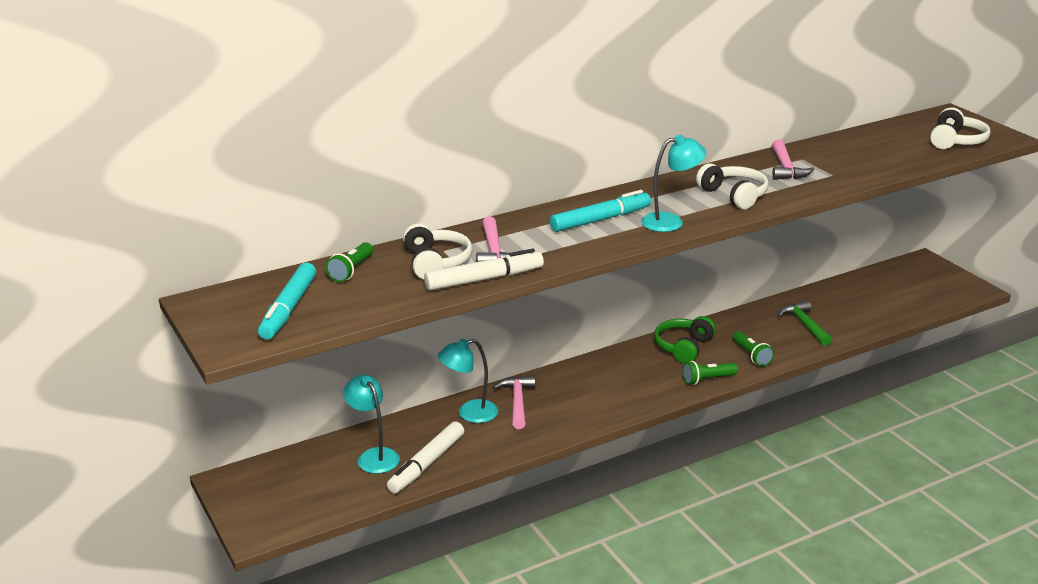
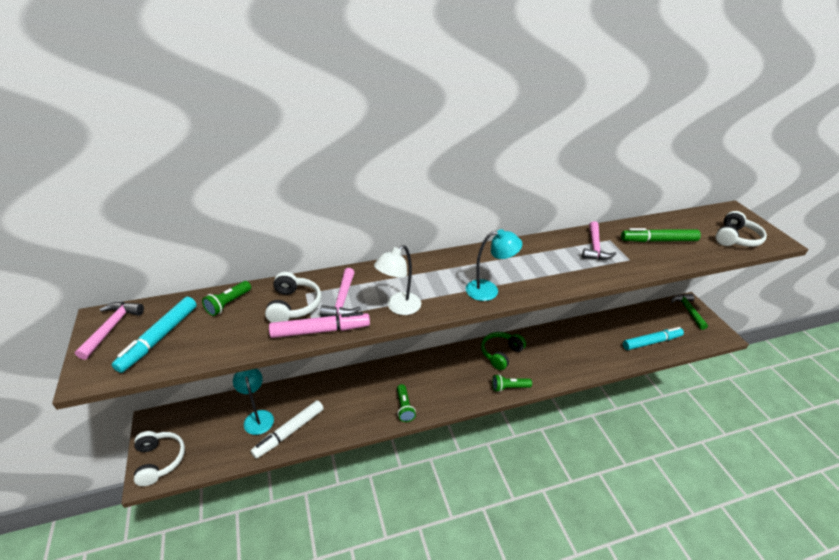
camera: 10 degrees right, 10 degrees up
white marker [424,249,544,291] -> pink marker [269,312,370,338]
turquoise lamp [438,339,498,423] -> none
pink hammer [493,375,535,429] -> pink hammer moved to [75,302,144,360]
turquoise marker [550,190,651,232] -> turquoise marker moved to [623,327,684,350]
white headphones [696,163,769,209] -> white headphones moved to [134,431,185,486]
green flashlight [733,331,774,367] -> green flashlight moved to [397,384,416,422]
green hammer [777,300,832,346] -> green hammer moved to [671,294,708,330]
none -> white lamp [374,245,421,315]
none -> green marker [621,228,701,242]

